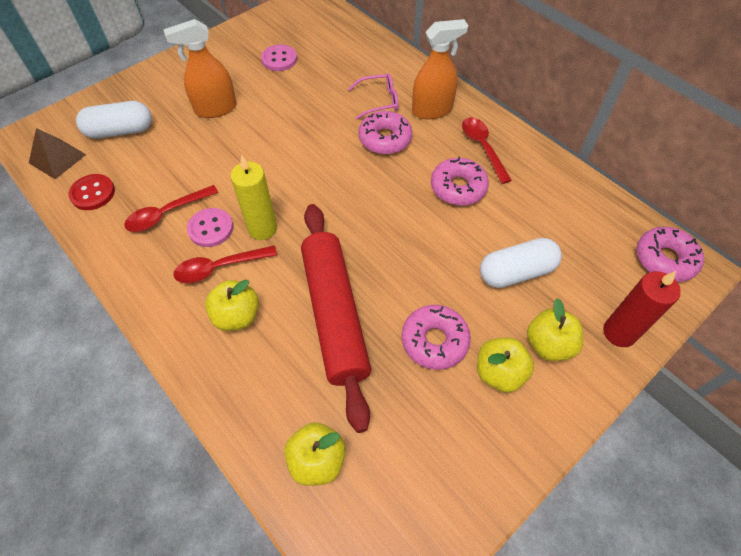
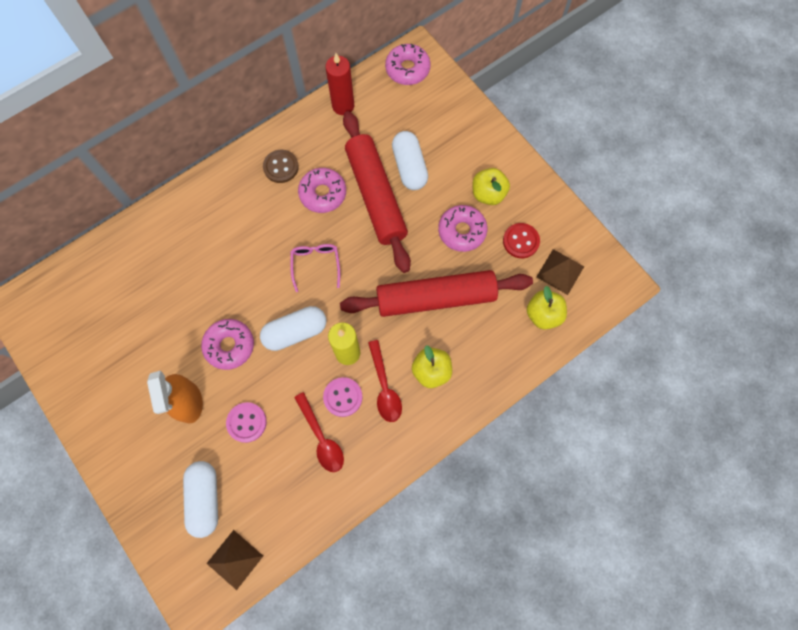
camera: 85 degrees left, 15 degrees up
red button [68,174,115,210] -> red button moved to [503,223,540,258]
pink button [261,44,297,71] -> pink button moved to [226,402,267,443]
pink glasses [348,73,399,119] -> pink glasses moved to [290,244,340,292]
pink donut [358,111,412,154] -> pink donut moved to [201,319,254,370]
orange spray bottle [412,19,468,119] -> none
red spoon [462,117,512,184] -> brown button [263,150,299,183]
yellow apple [527,298,583,361] -> none
red candle [603,271,681,347] -> red candle moved to [325,53,354,115]
none -> white capsule [260,306,327,351]
none -> red rolling pin [343,111,411,273]
none -> brown pyramid [536,249,584,295]

